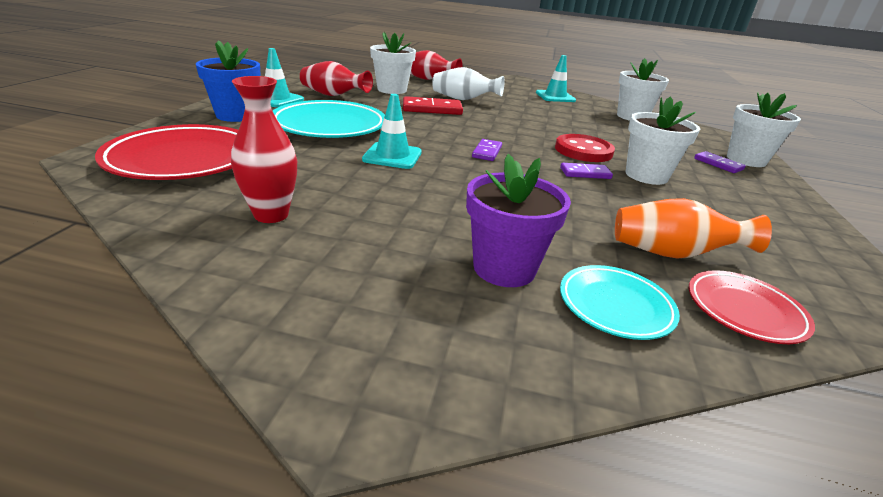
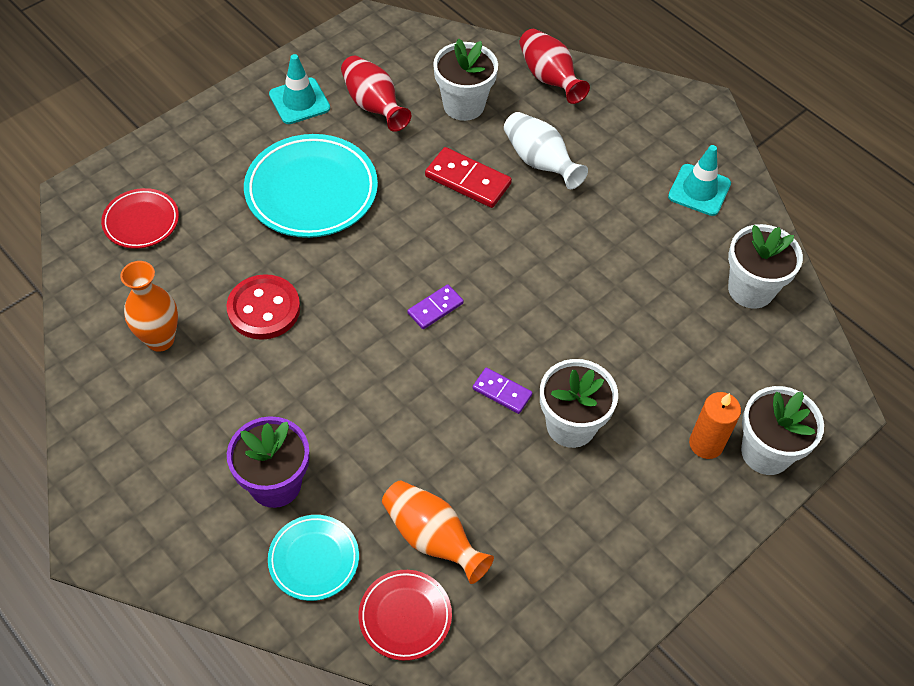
camera: 35 degrees right, 25 degrees up
red plate [95,124,238,180] -> red plate [101,188,179,249], size x0.56
blue flower pot [196,40,261,122] -> none
red vase [231,76,297,223] -> orange vase [120,261,178,352]
turquoise traffic cone [362,94,422,169] -> none
red button [555,134,615,162] -> red button moved to [226,274,300,340]
purple domino [694,151,746,173] -> orange candle [689,392,741,459]

